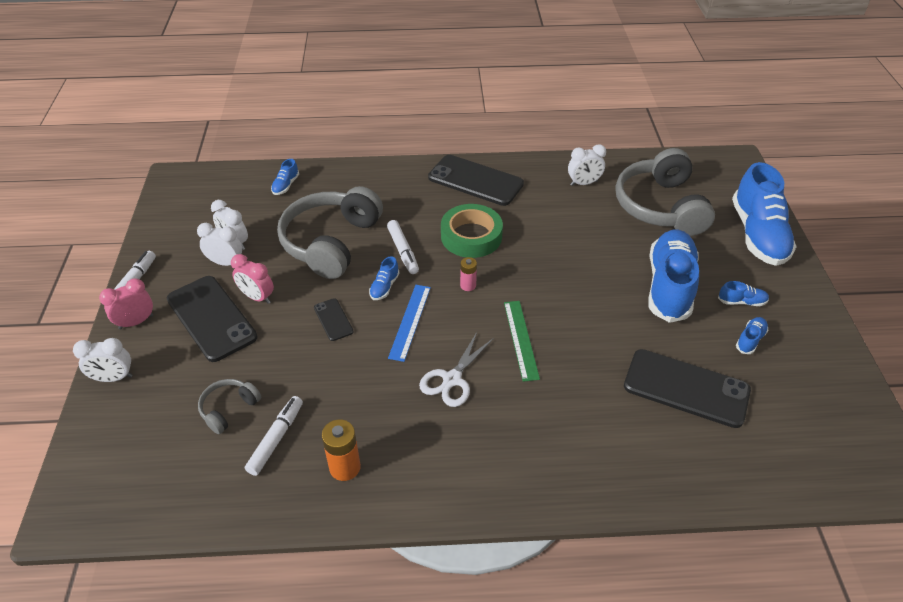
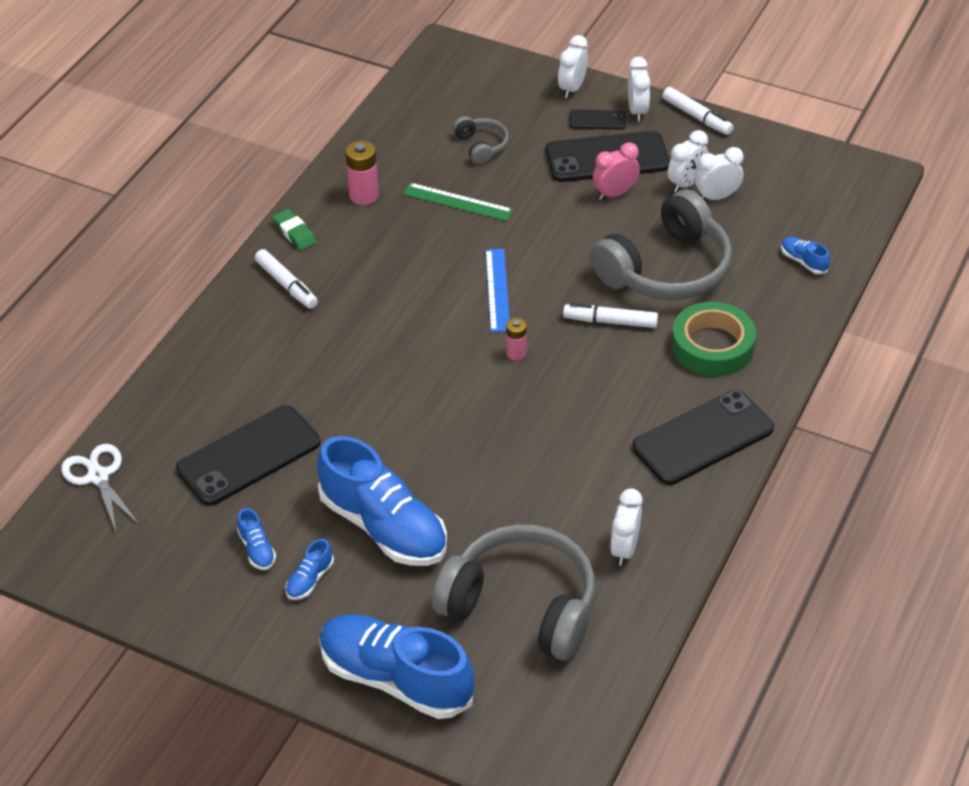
camera: 120 degrees right, 0 degrees up
pink clock [99,278,153,329] -> white clock [628,57,651,122]
white marker [245,396,303,476] -> white marker moved to [255,249,318,309]
grey headphones [277,186,383,279] -> grey headphones turned 90 degrees clockwise [590,189,732,300]
black phone [314,298,354,341] -> black phone moved to [570,110,626,129]
orange battery [322,420,361,481] -> pink battery [345,141,379,205]
blue shoe [369,256,400,300] -> none
blue ruler [388,285,431,362] -> blue ruler turned 45 degrees clockwise [486,249,510,332]
white scissors [419,332,494,407] -> white scissors moved to [61,444,139,531]
green tape [441,204,503,258] -> green tape moved to [672,302,756,376]
green ruler [504,301,540,382] -> green ruler moved to [403,183,513,221]
none -> green eraser [273,209,317,250]

